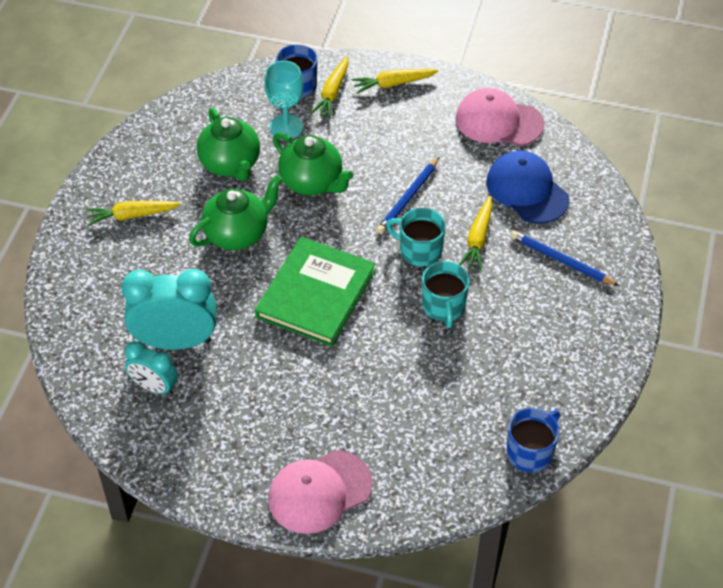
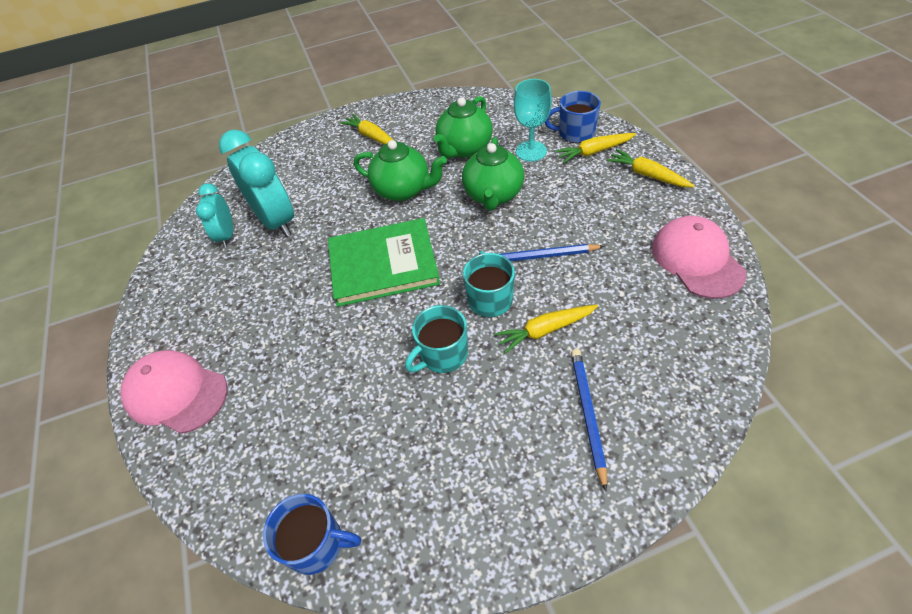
camera: 60 degrees right, 0 degrees up
blue cap [486,151,569,224] -> none

